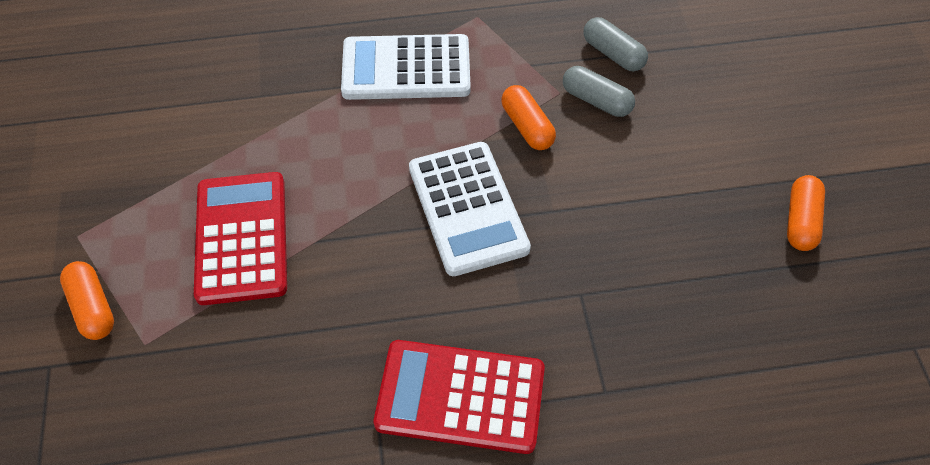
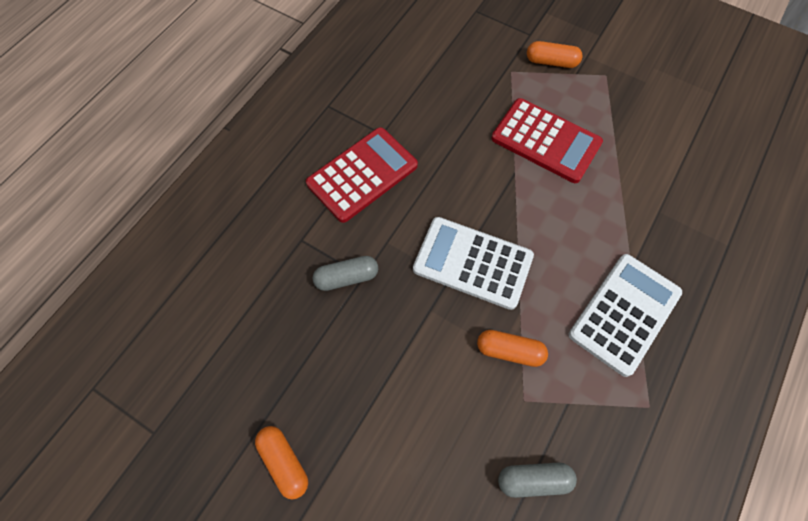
camera: 130 degrees right, 10 degrees up
grey capsule [563,66,635,117] -> grey capsule moved to [312,256,378,291]

